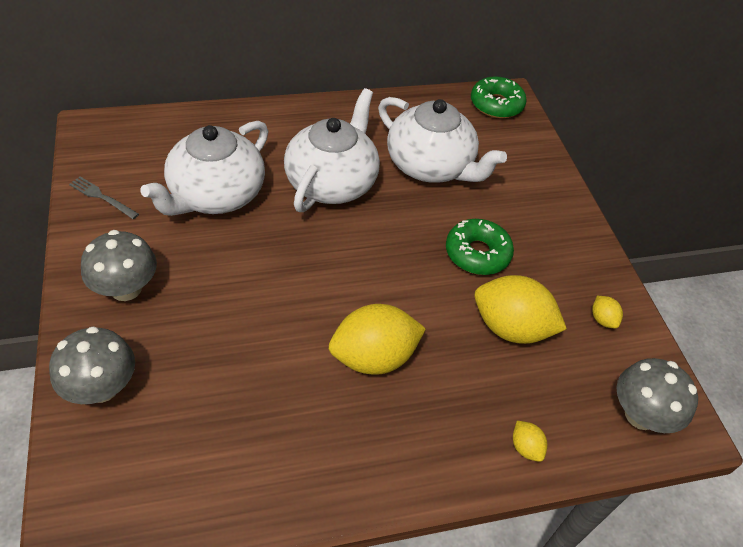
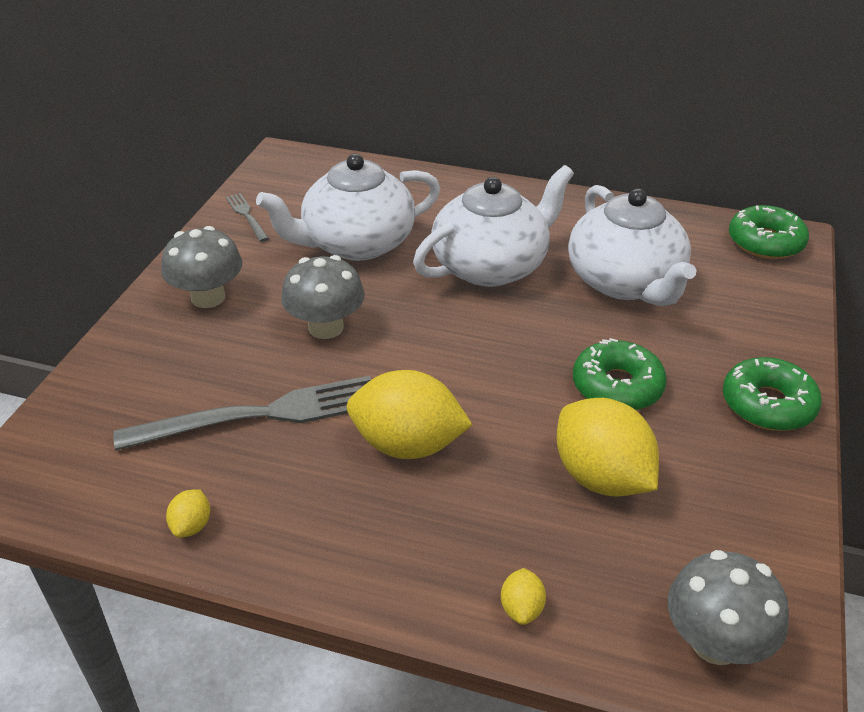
camera: 35 degrees right, 10 degrees down
grey mushroom [49,326,135,404] -> grey mushroom moved to [281,255,365,339]
yellow lemon [592,296,623,328] -> yellow lemon moved to [166,489,210,538]
none -> grey fork [113,376,371,451]
none -> green donut [723,357,822,431]

